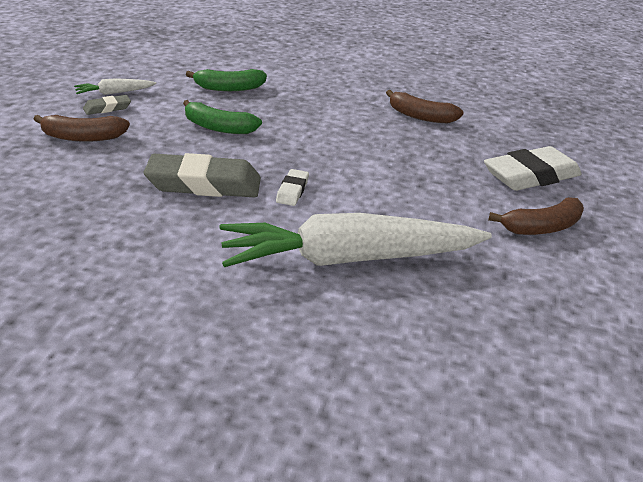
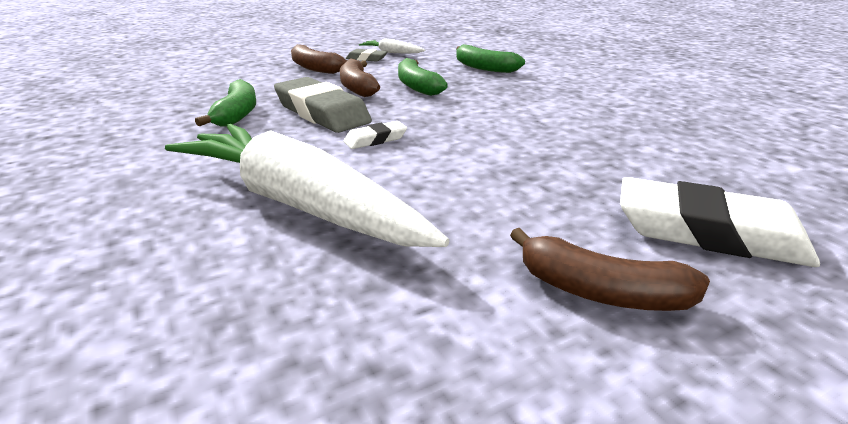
camera: 50 degrees right, 5 degrees down
brown banana [386,90,464,123] -> brown banana moved to [340,58,380,97]
none -> green banana [195,79,256,127]

